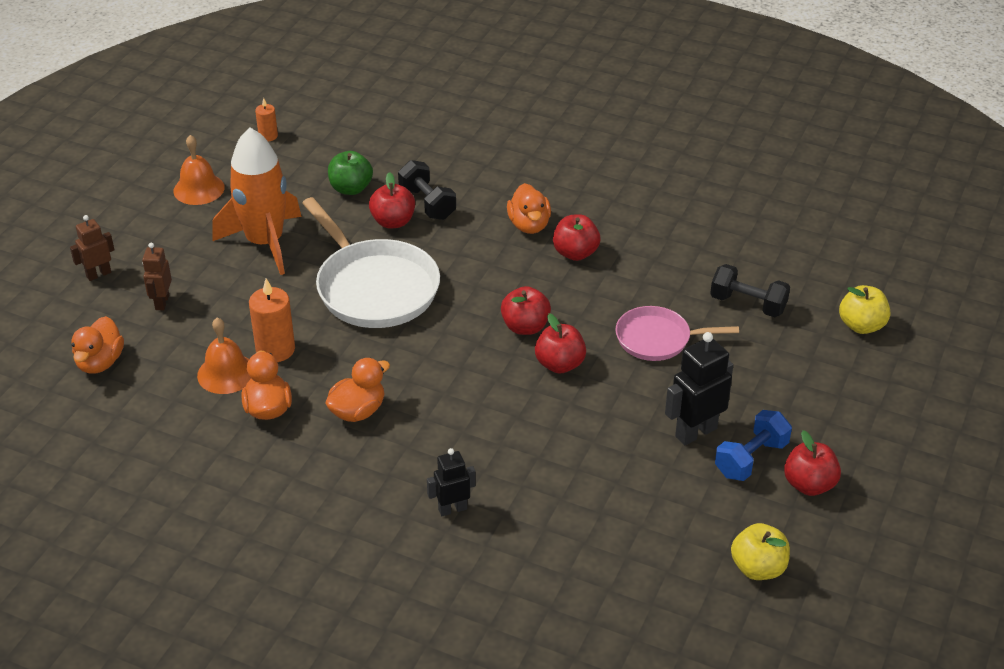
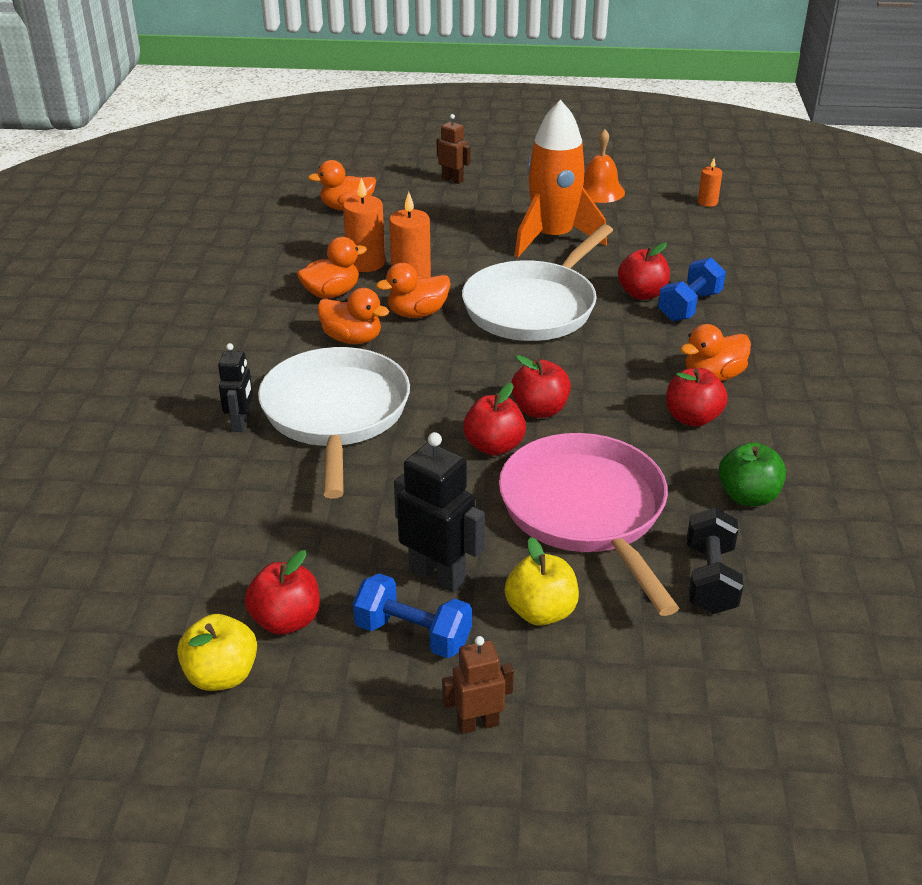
camera: 70 degrees right, 5 degrees down
brown robot [142,243,172,311] -> brown robot moved to [442,636,514,734]
orange bell [197,317,251,394] -> orange candle [343,178,385,272]
green apple [328,151,373,195] -> green apple moved to [718,442,786,506]
black dumbbell [398,160,456,220] -> blue dumbbell [658,257,726,322]
black robot [427,448,476,516] -> black robot turned 45 degrees clockwise [218,343,253,432]
pink pan [616,306,739,361] -> pink pan [499,433,679,616], size x1.71
red apple [784,430,841,496] -> red apple moved to [245,550,320,635]
yellow apple [839,285,890,334] -> yellow apple moved to [505,537,579,626]
none -> white pan [258,347,410,499]
none -> orange duck [376,263,451,318]

